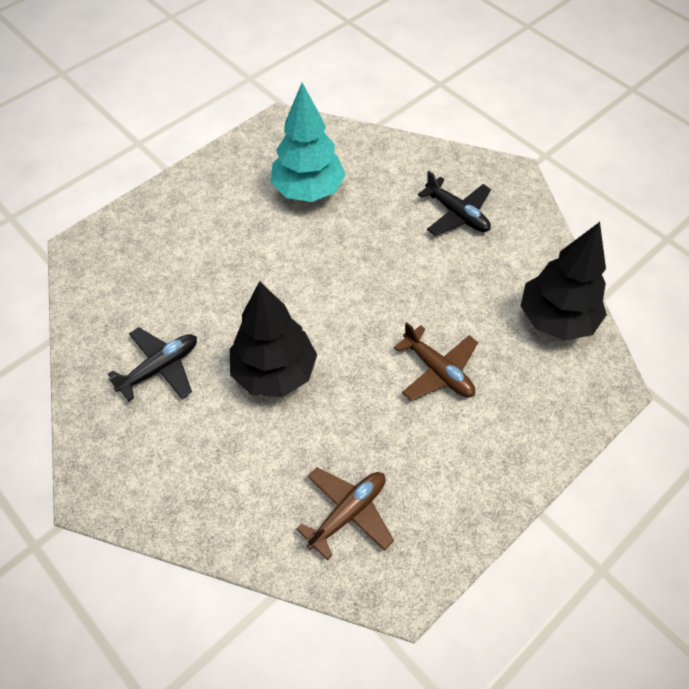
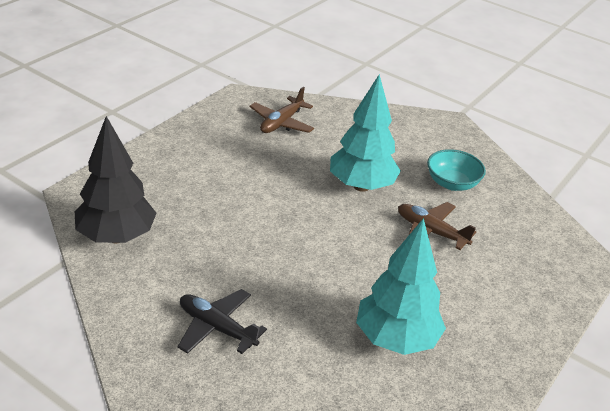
camera: 165 degrees right, 20 degrees down
black plane [108,327,197,401] -> turquoise bowl [427,149,486,191]
black tree [230,281,317,397] -> turquoise tree [330,74,401,192]
brown plane [394,322,478,401] -> brown plane moved to [398,202,476,250]

